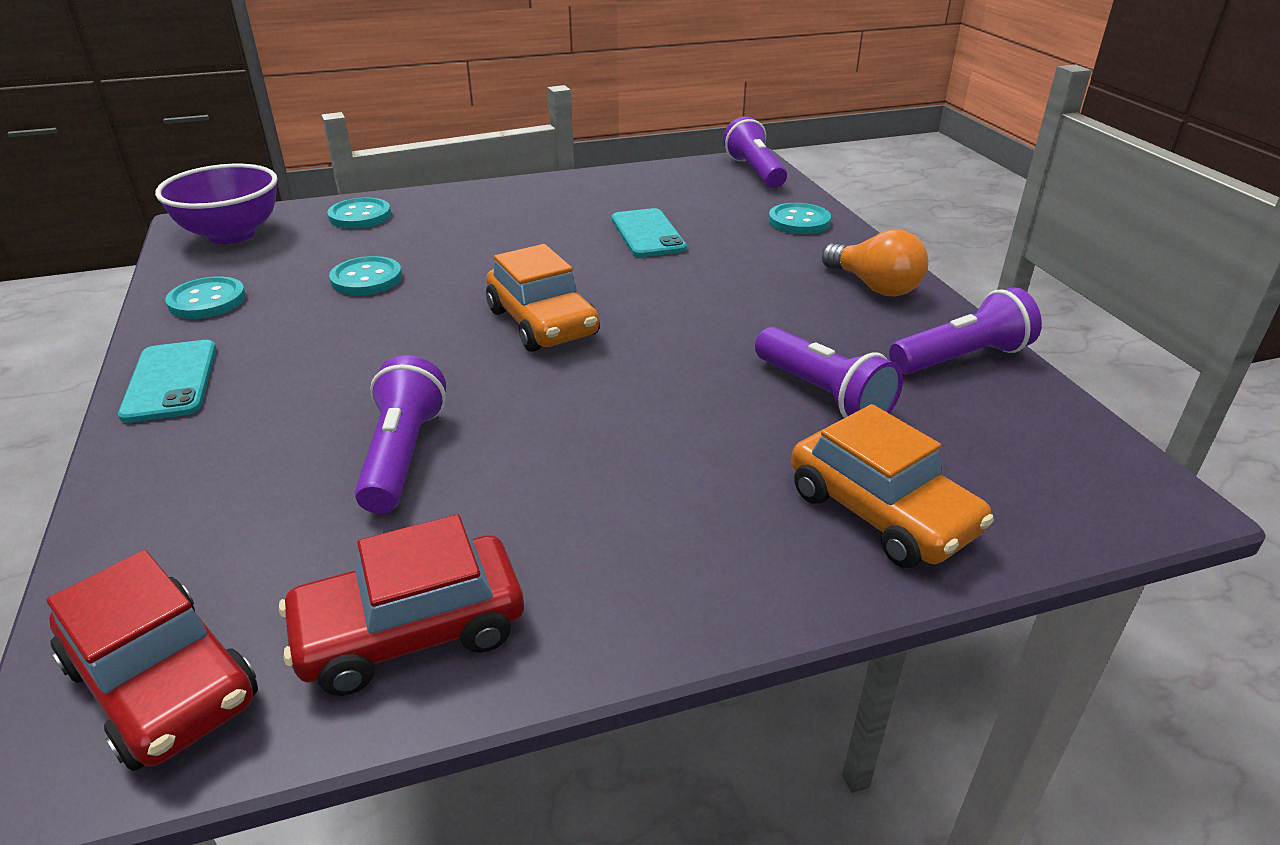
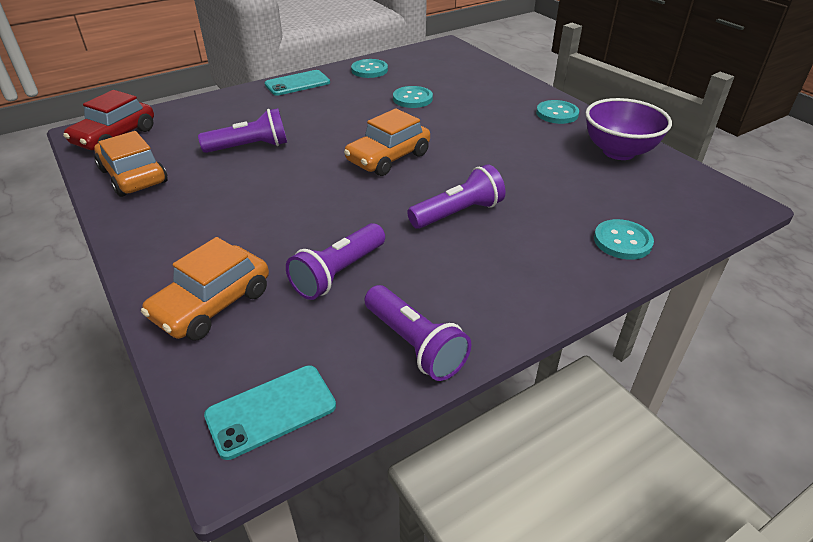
camera: 75 degrees right, 5 degrees up
purple bowl [155,164,278,244] -> purple bowl moved to [585,98,672,160]
red car [279,514,524,696] -> orange car [94,131,168,197]
turquoise button [327,198,391,229] -> turquoise button moved to [536,100,579,124]
turquoise phone [612,208,687,257] -> turquoise phone moved to [204,365,336,460]
purple flashlight [723,116,787,188] -> purple flashlight moved to [407,164,506,229]
orange light bulb [822,229,929,297] -> none

